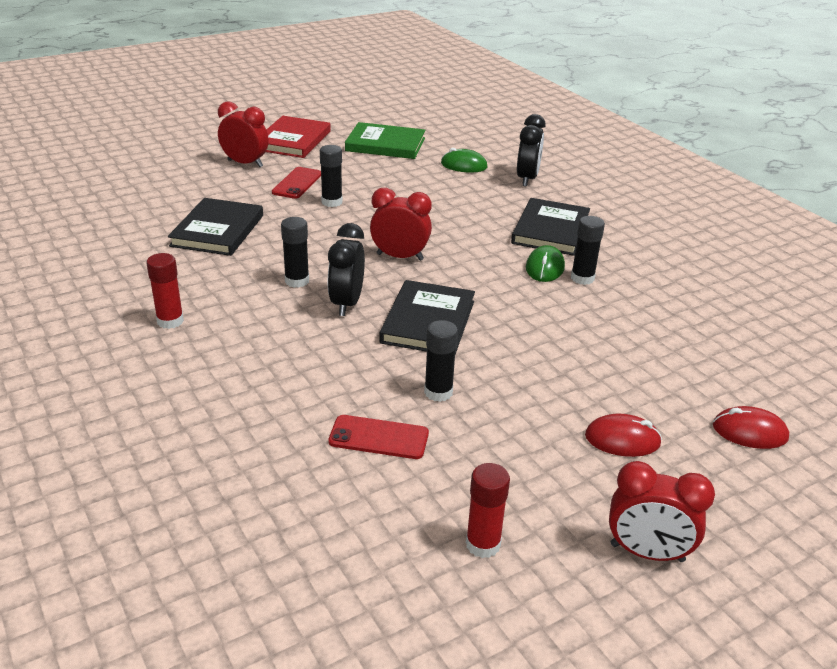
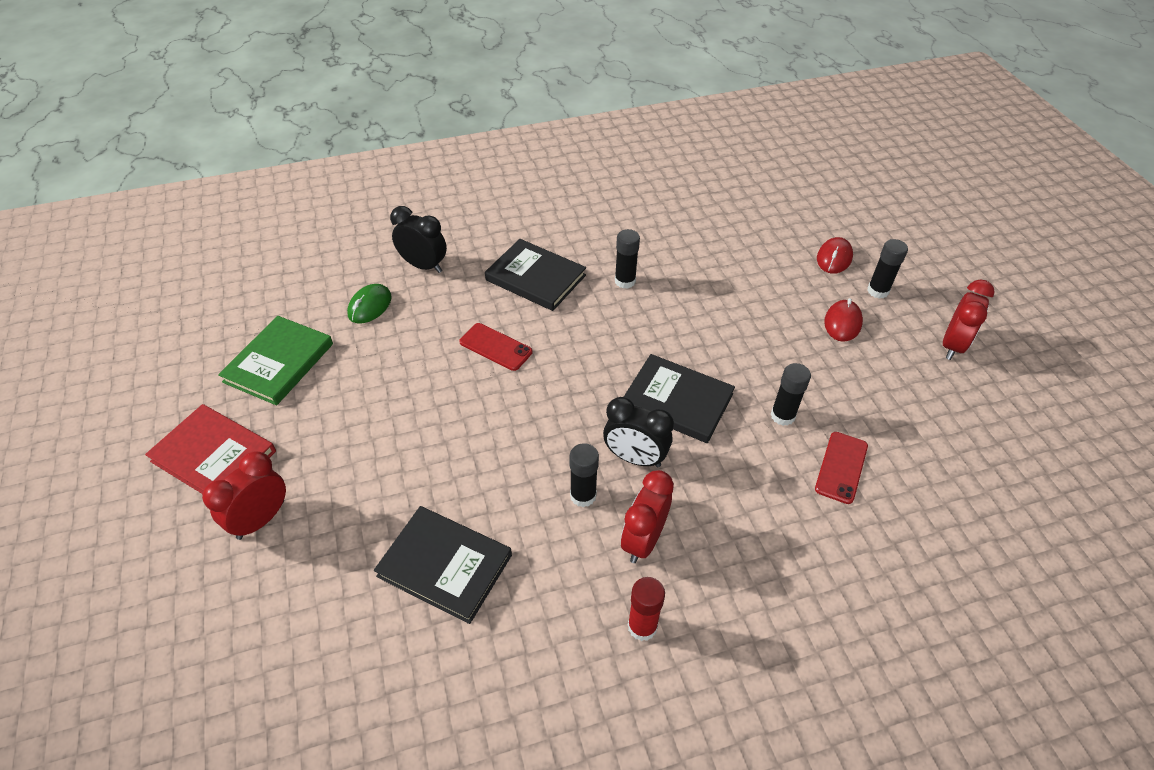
camera: 75 degrees left, 15 degrees up
red phone [272,167,321,199] -> red phone moved to [459,323,532,371]
black glue stick [320,145,343,207] -> black glue stick moved to [867,239,908,299]
red clock [370,188,432,261] -> red clock moved to [621,470,674,563]
red glue stick [466,463,510,558] -> none
green mouse [526,245,565,282] -> none

